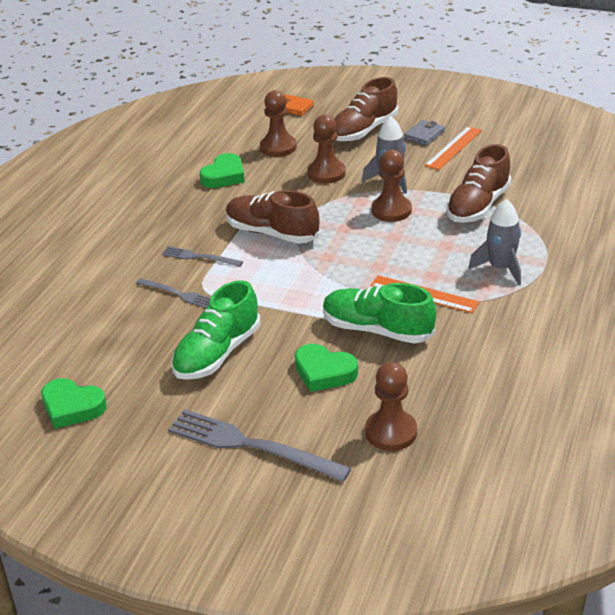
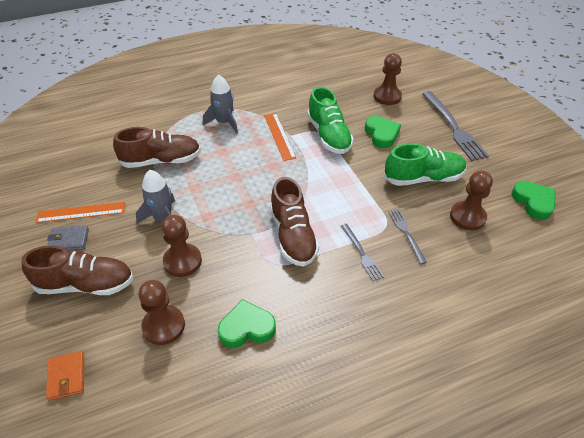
camera: 135 degrees left, 10 degrees up
brown pawn [371,150,412,222] -> brown pawn moved to [450,171,493,230]

